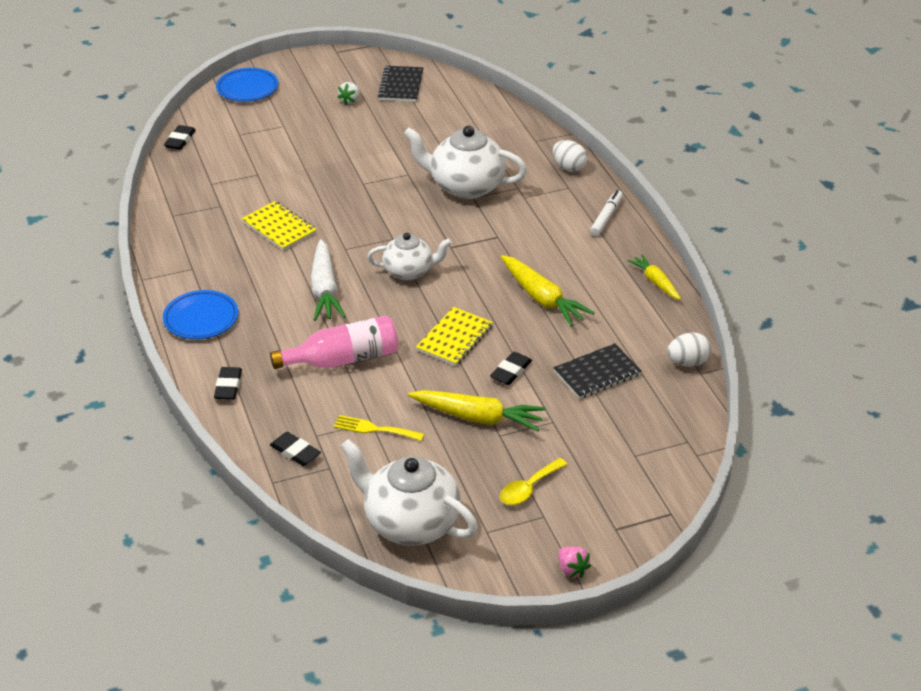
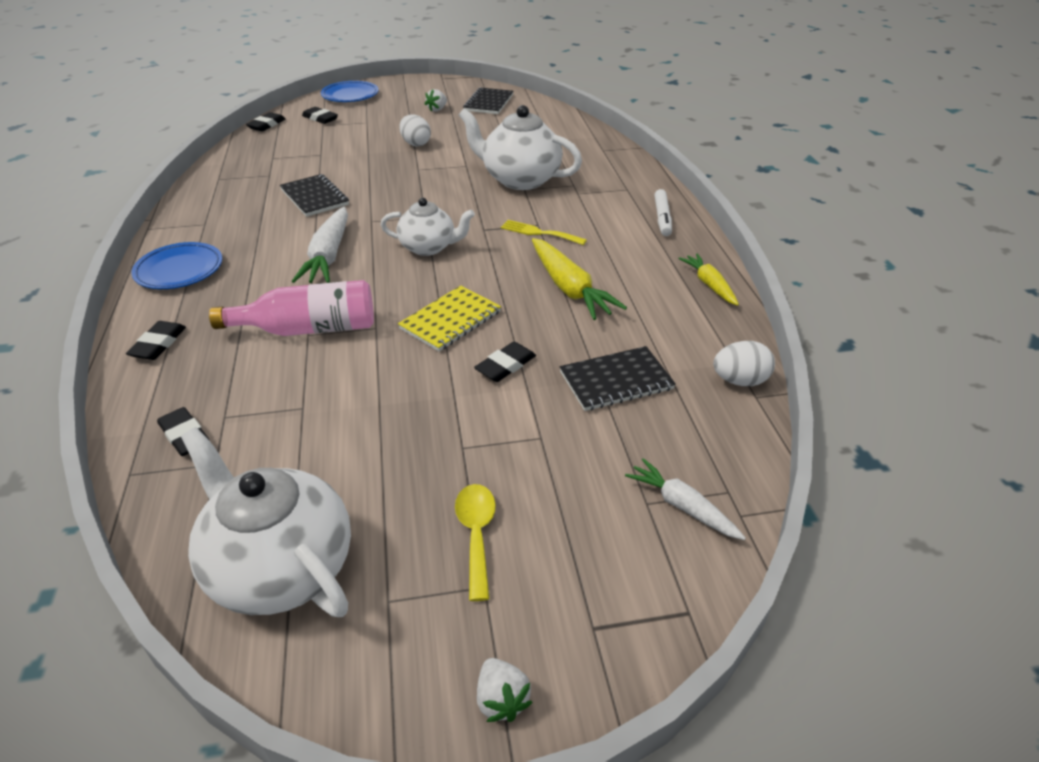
camera: 10 degrees right, 0 degrees up
yellow notebook [241,201,317,251] -> black notebook [280,174,349,217]
yellow fork [334,415,424,441] -> yellow fork moved to [501,220,587,245]
yellow carrot [408,390,546,432] -> none
yellow spoon [500,458,568,505] -> yellow spoon turned 120 degrees clockwise [455,484,496,601]
white egg [553,140,588,172] -> white egg moved to [399,114,431,146]
pink strawberry [558,547,591,578] -> white strawberry [477,658,533,722]
white marker [590,190,623,237] -> white marker turned 150 degrees clockwise [654,189,672,236]
none -> black eraser [302,107,338,124]
none -> white carrot [625,458,746,540]

